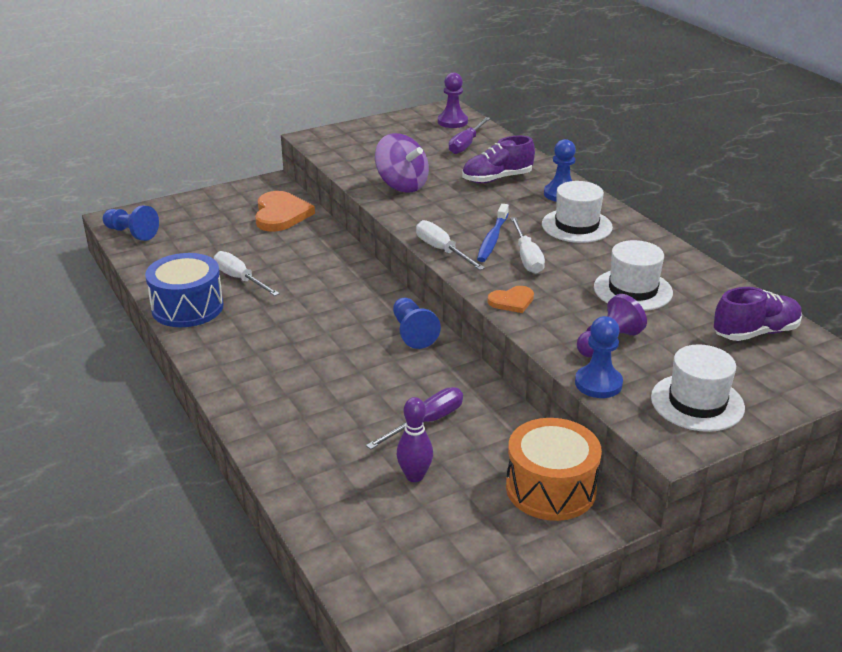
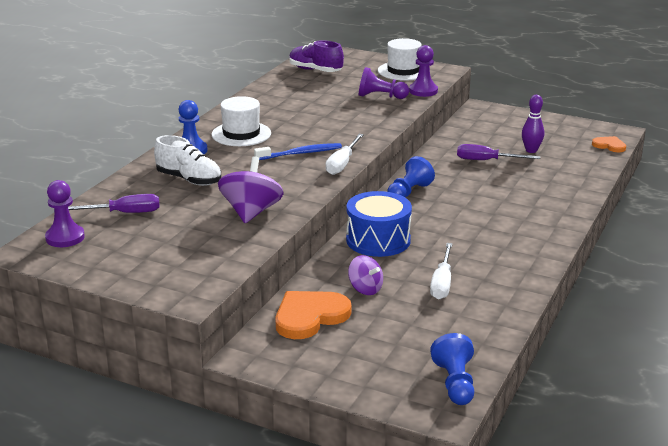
camera: 125 degrees left, 5 degrees down
blue drum [145,253,224,327] -> blue drum moved to [346,191,412,257]
purple shoe [462,135,535,183] -> white shoe [154,135,221,186]
orange heart [487,286,534,313] -> orange heart moved to [592,136,626,152]
orange drum [506,418,602,521] -> none
white screwdriver [510,217,545,274] -> none
blue pawn [575,316,623,398] -> purple pawn [409,45,438,97]
white hat [594,240,673,311] -> none
none -> purple spinning top [348,255,383,295]

